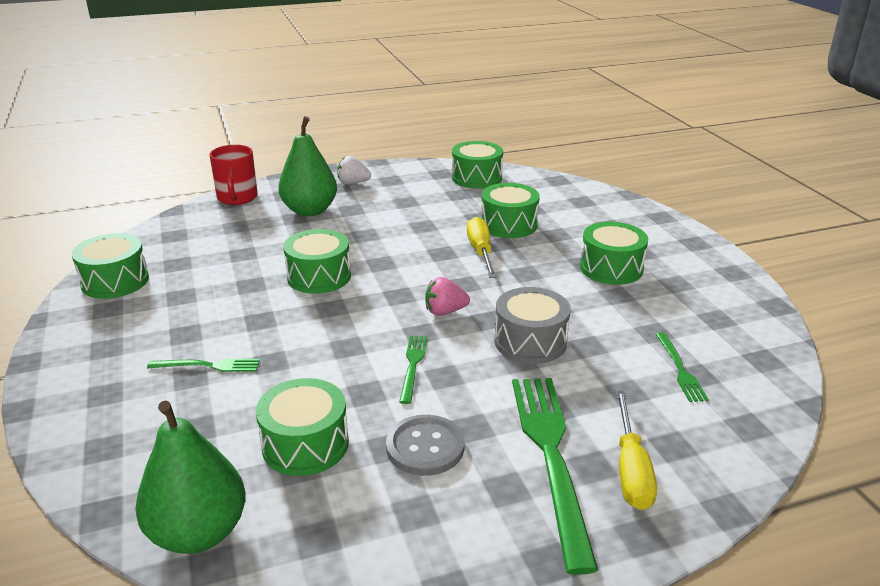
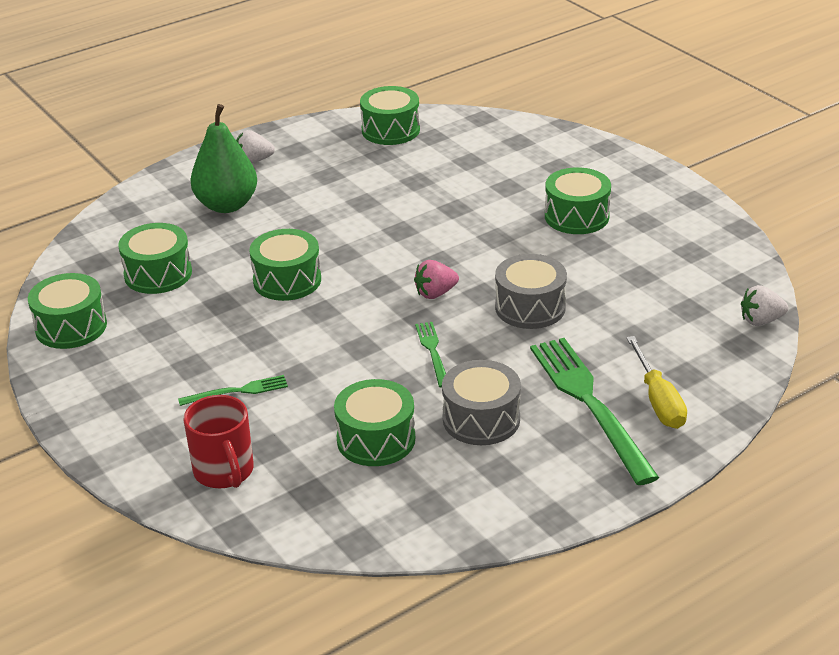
camera: 15 degrees left, 5 degrees up
green pear [135,400,246,554] -> none
red mug [210,145,258,205] -> red mug moved to [183,395,254,488]
grey button [386,415,465,476] -> grey drum [442,360,521,445]
yellow screwdriver [467,217,497,278] -> none
green drum [481,183,540,238] -> green drum moved to [118,223,192,294]
green fork [656,332,709,402] -> none
none -> white strawberry [741,285,788,326]

